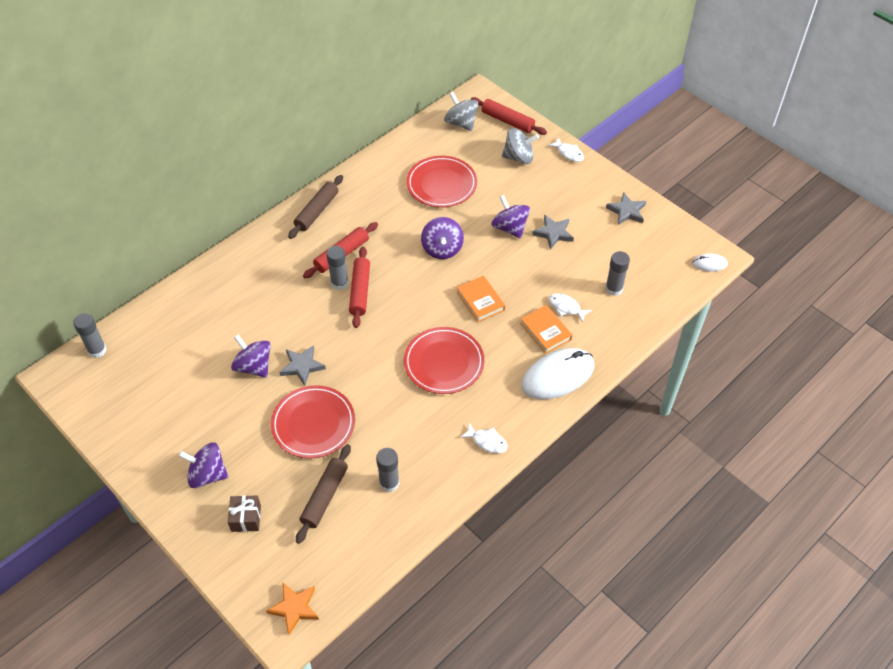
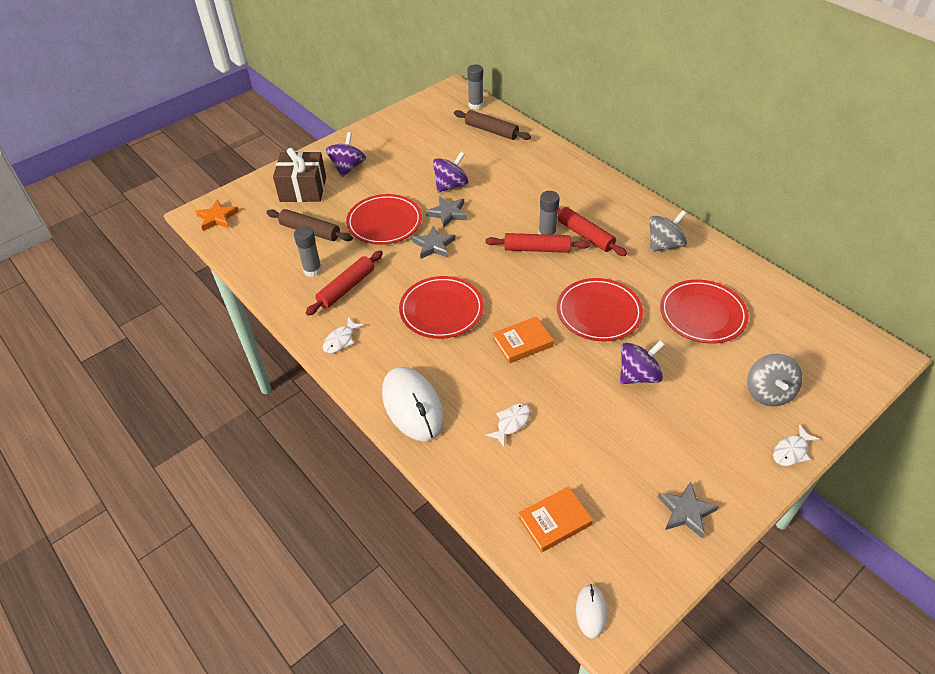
camera: 95 degrees right, 5 degrees down
brown gift [228,495,261,532] -> brown gift [273,148,326,202], size x1.78
brown rolling pin [288,175,343,239] -> brown rolling pin moved to [454,110,531,140]
purple spinning top [421,217,464,259] -> red plate [557,278,643,342]
grey spinning top [444,92,478,131] -> grey spinning top moved to [649,210,687,252]
red rolling pin [471,97,547,135] -> red rolling pin moved to [305,250,383,316]
orange book [520,305,572,354] -> orange book moved to [519,486,593,552]
grey star [532,215,574,250] -> grey star moved to [412,226,456,259]
grey glue stick [605,251,630,296] -> none

